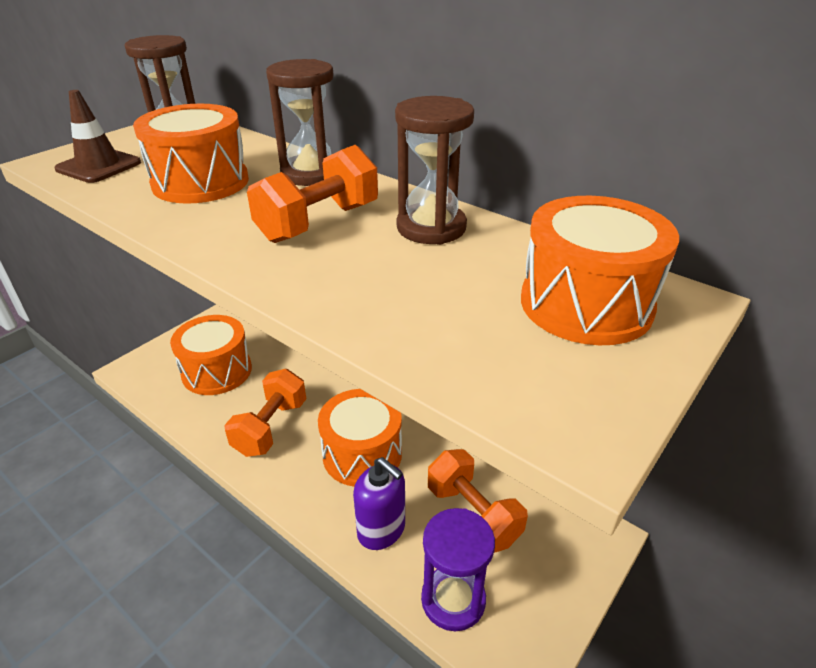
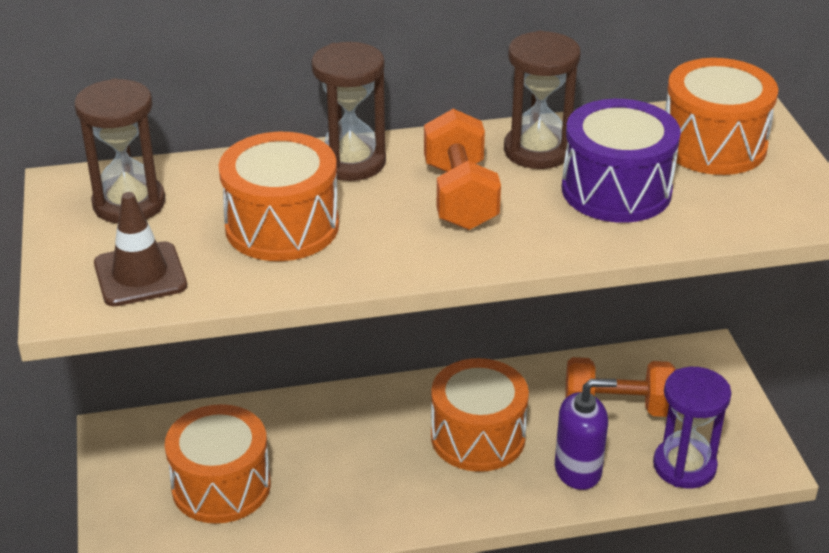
camera: 50 degrees left, 0 degrees up
orange dumbbell [224,369,306,457] -> none
none -> purple drum [562,99,681,223]

